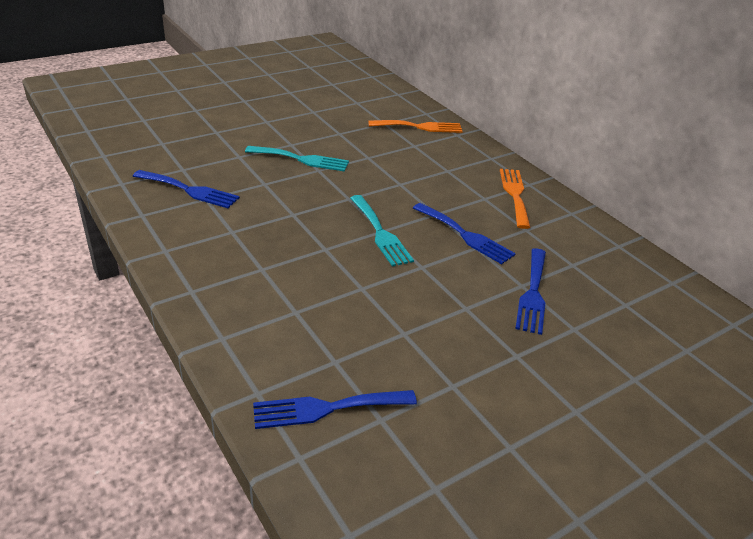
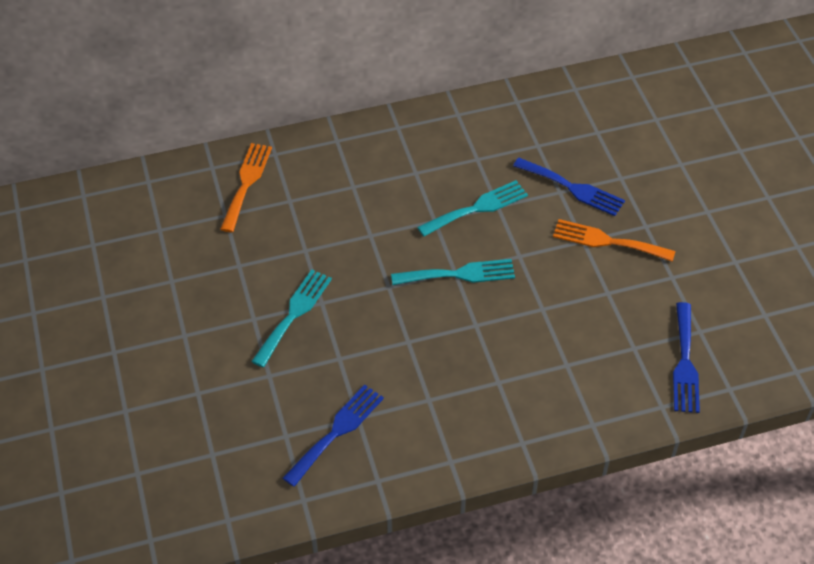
camera: 70 degrees left, 15 degrees up
blue fork [413,203,516,264] -> turquoise fork [417,180,528,237]
orange fork [500,169,531,229] -> orange fork moved to [553,219,675,262]

